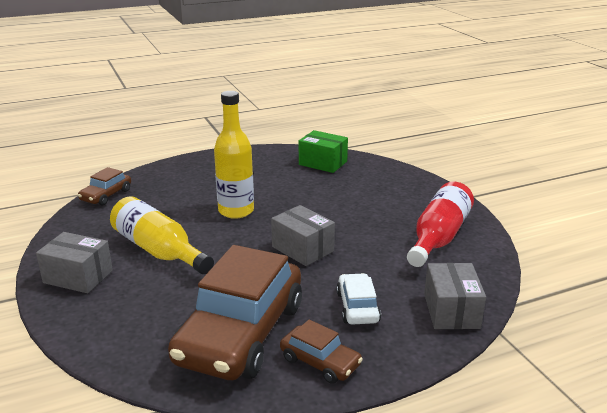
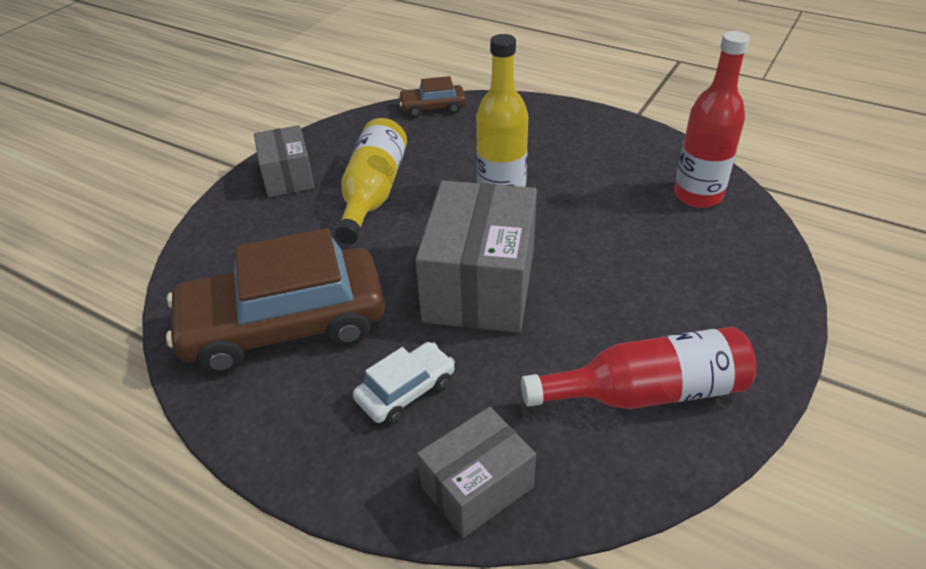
camera: 55 degrees right, 15 degrees up
grey box [271,205,335,266] -> grey box [415,181,537,333], size x1.74
brown car [280,319,363,384] -> none
green box [299,130,348,173] -> red bottle [674,31,750,208]

